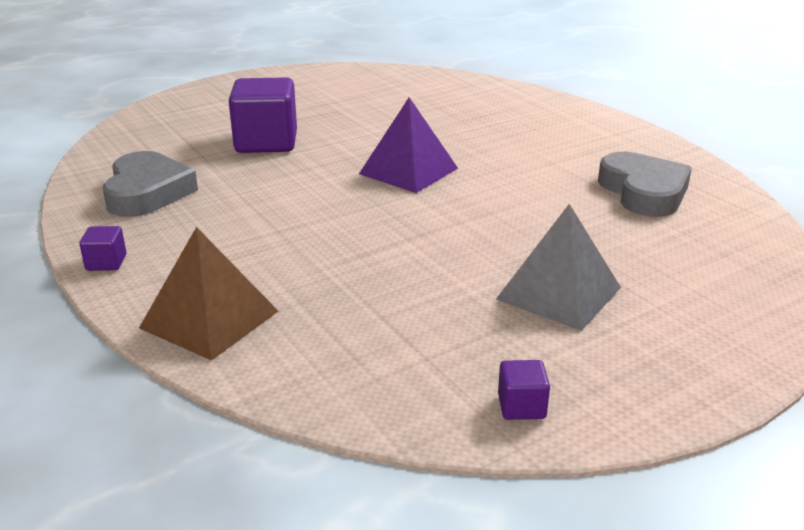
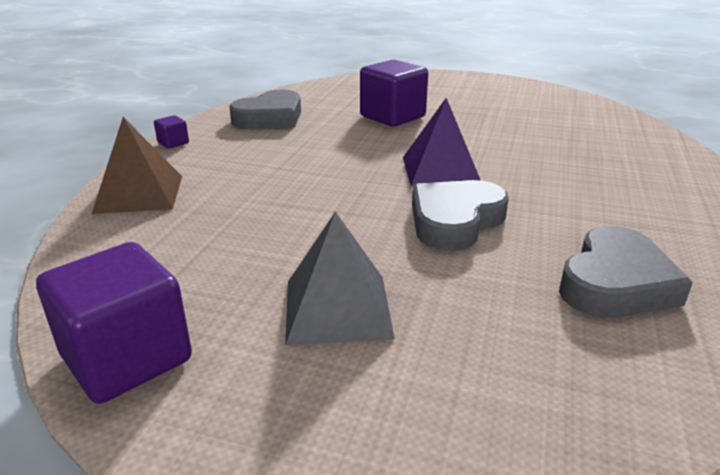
camera: 50 degrees right, 0 degrees up
purple cube [498,360,550,420] -> purple cube [36,242,192,404], size x2.28
none -> grey heart [412,180,509,251]

